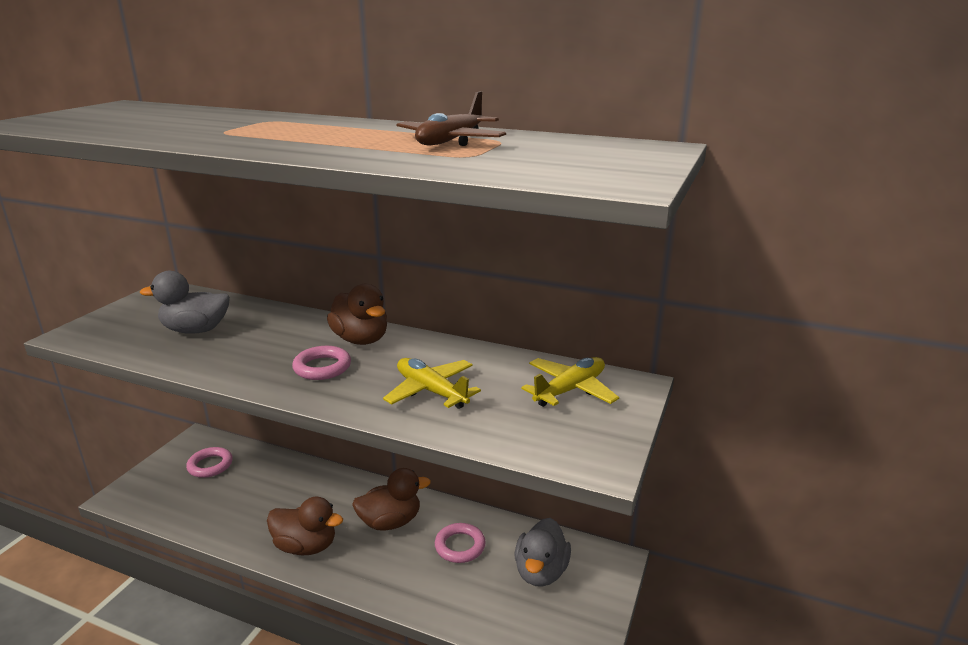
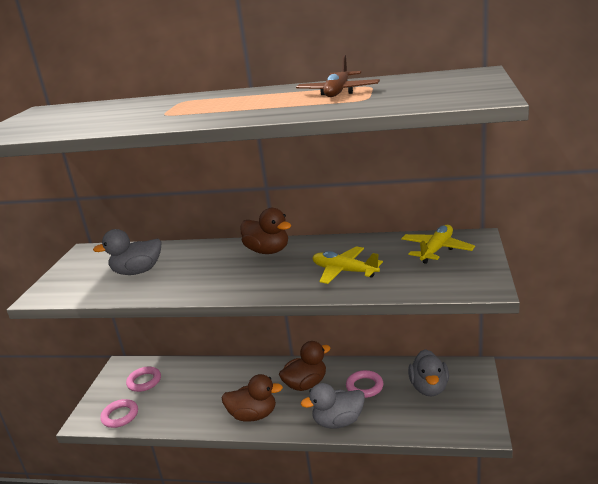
camera: 10 degrees left, 0 degrees up
pink ring [292,346,351,380] -> pink ring moved to [100,399,138,428]
none -> grey duck [301,383,365,428]

